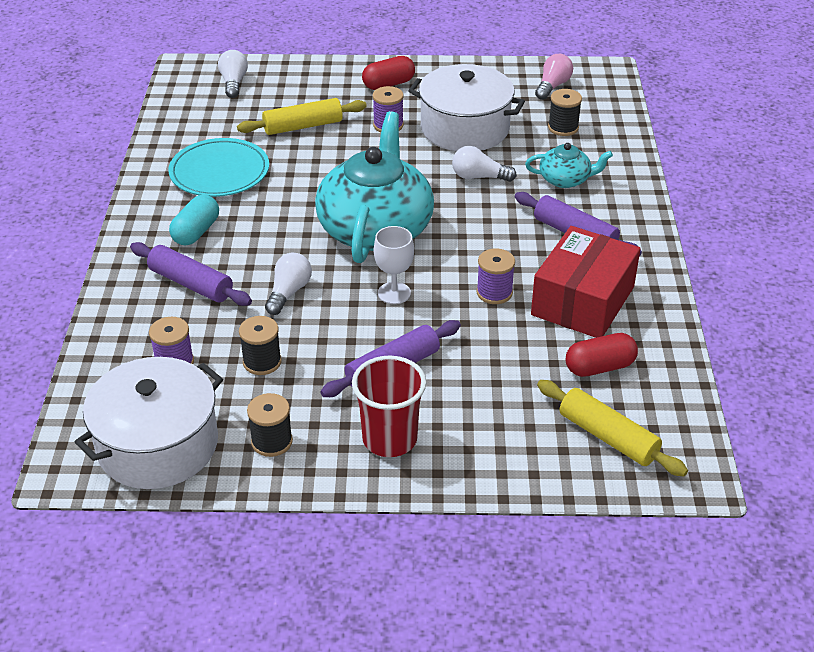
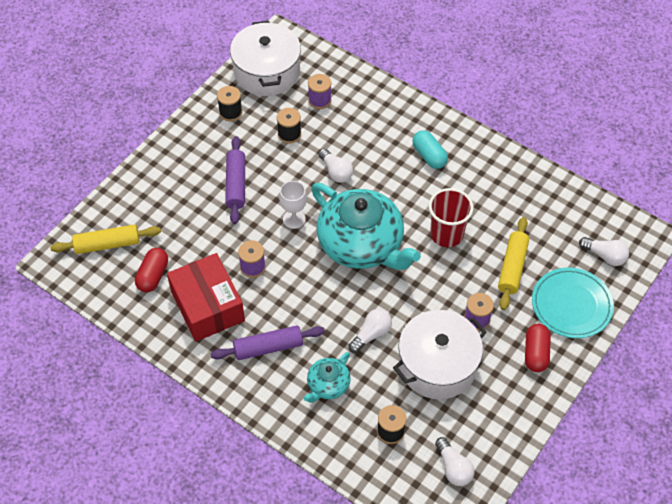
camera: 125 degrees right, 15 degrees up
purple rolling pin [130,242,252,306] -> none
turquoise plate [168,138,269,197] -> turquoise plate moved to [532,268,614,338]
red cup [352,355,426,457] -> red cup moved to [429,188,473,247]
pink light bulb [535,54,573,100] -> white light bulb [435,437,475,486]

